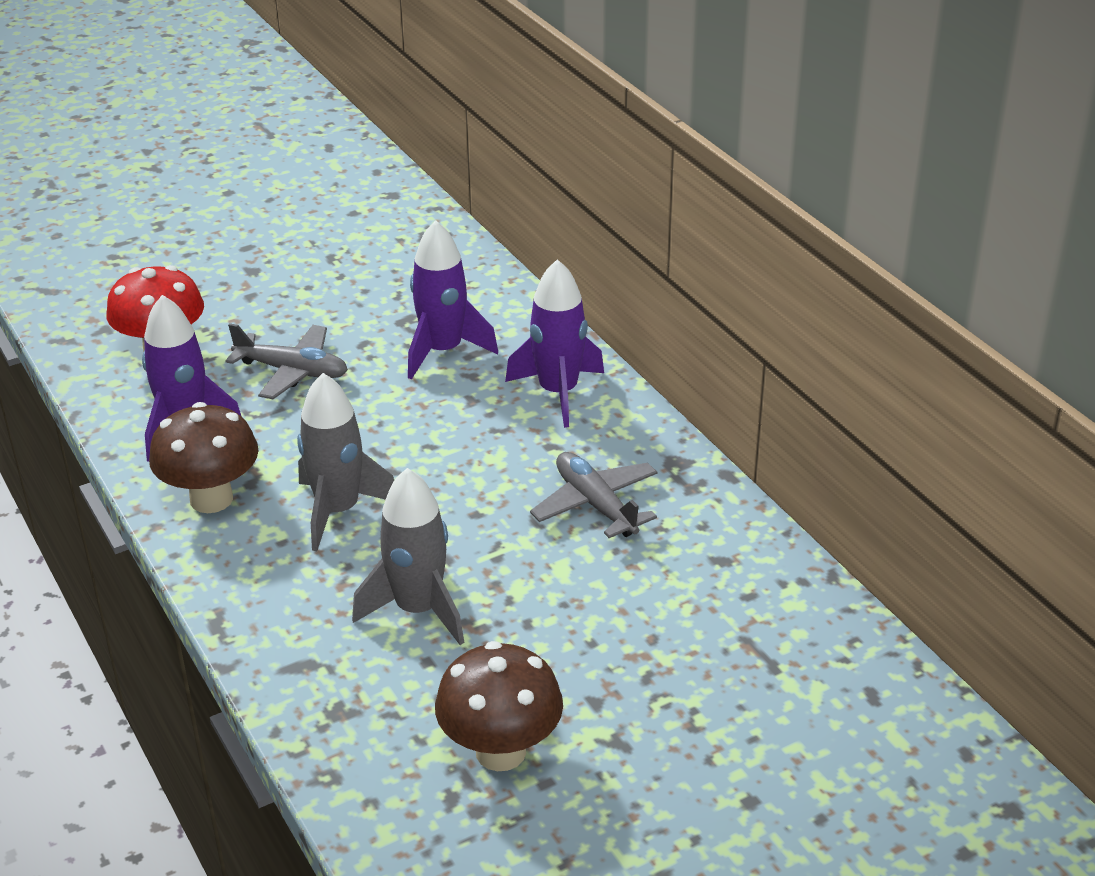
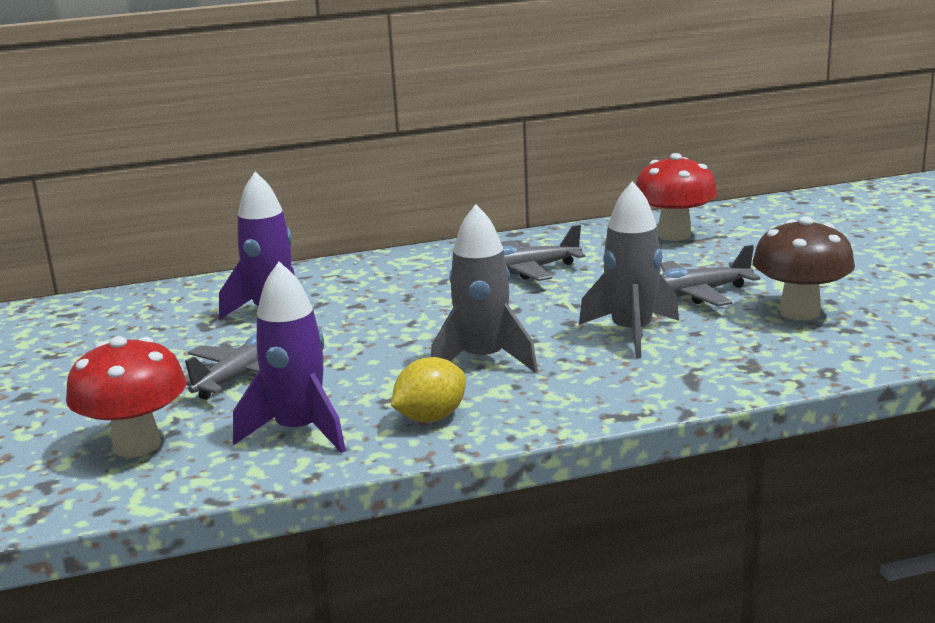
camera: 75 degrees left, 15 degrees down
brown mushroom [149,402,258,513] -> yellow lemon [391,357,466,422]
purple rocket [505,259,604,428] -> none
none -> red mushroom [636,153,717,241]
none -> grey plane [660,245,760,306]

